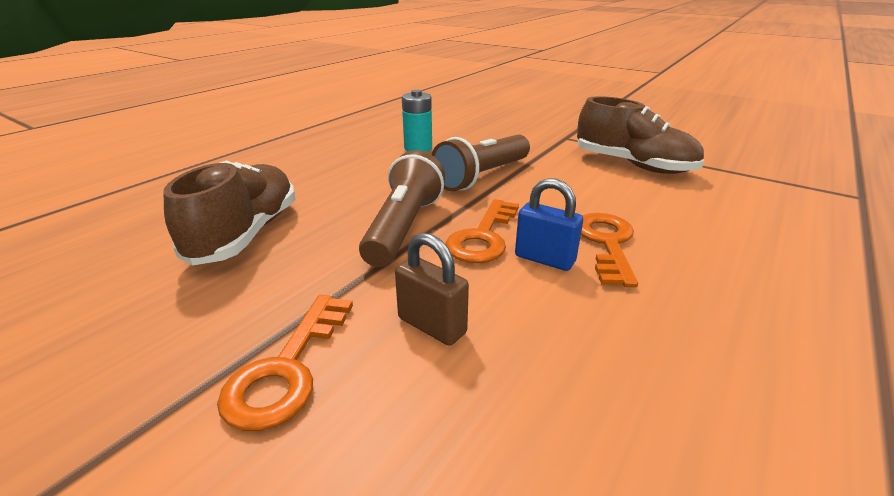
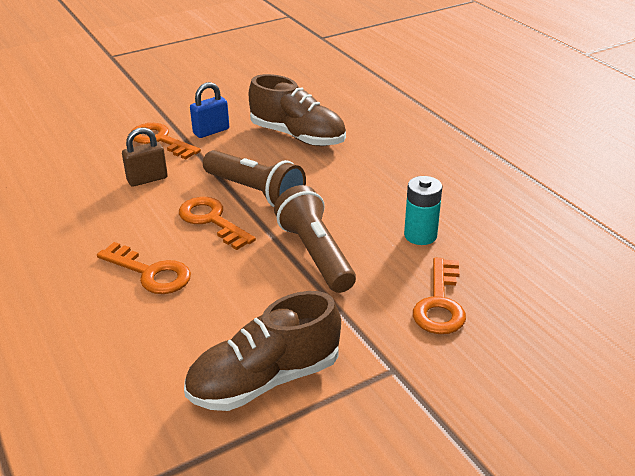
camera: 115 degrees right, 5 degrees up
blue padlock [515,178,583,271] -> blue padlock moved to [190,82,229,138]
none -> orange key [413,257,466,334]

